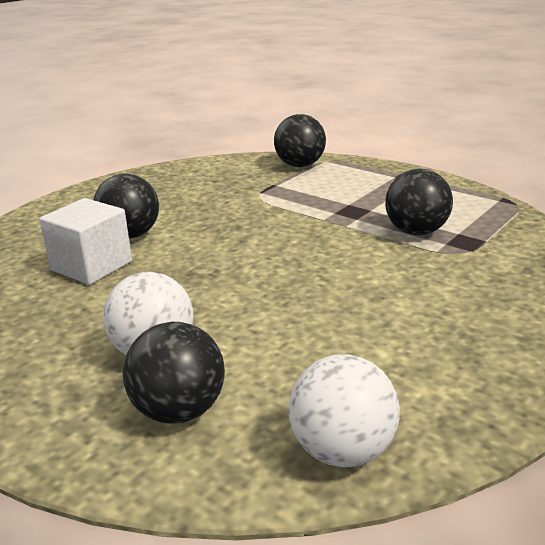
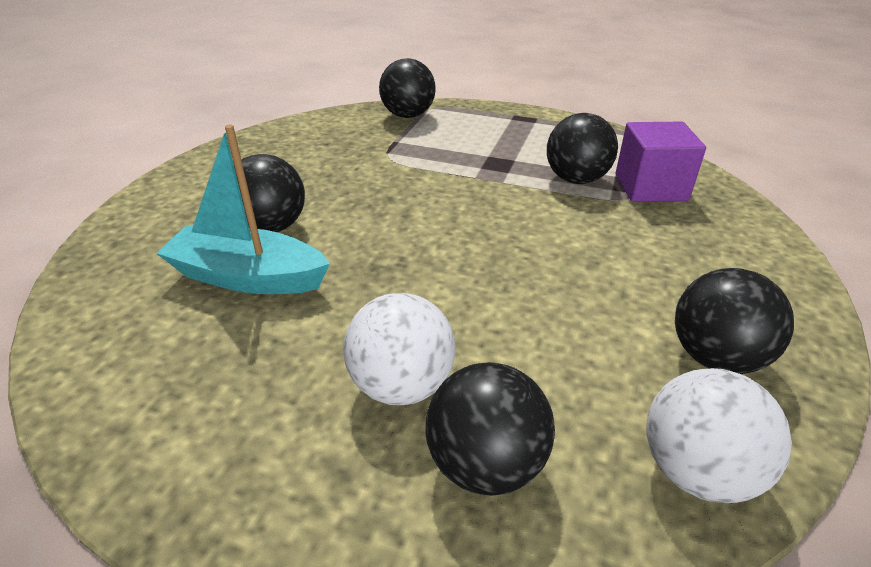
camera: 20 degrees left, 10 degrees up
white cube [40,198,132,285] -> turquoise boat [156,125,330,294]
none -> purple cube [616,122,706,202]
none -> black ball [675,268,794,374]

